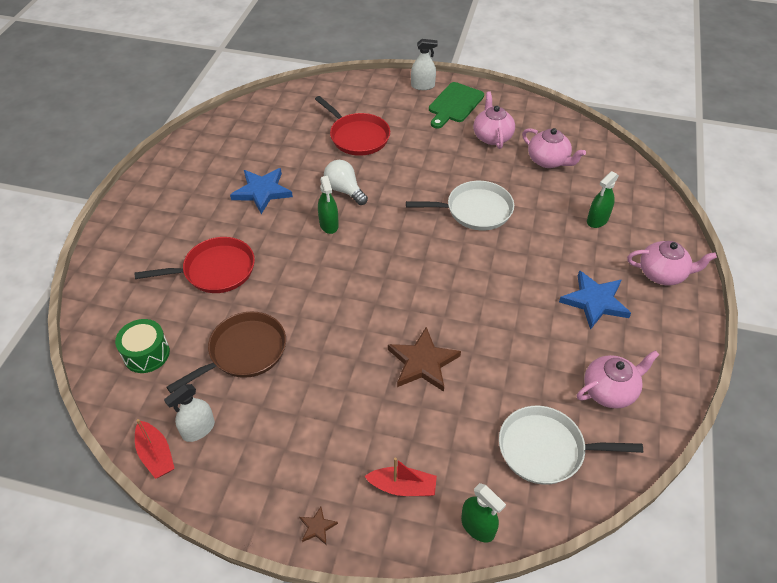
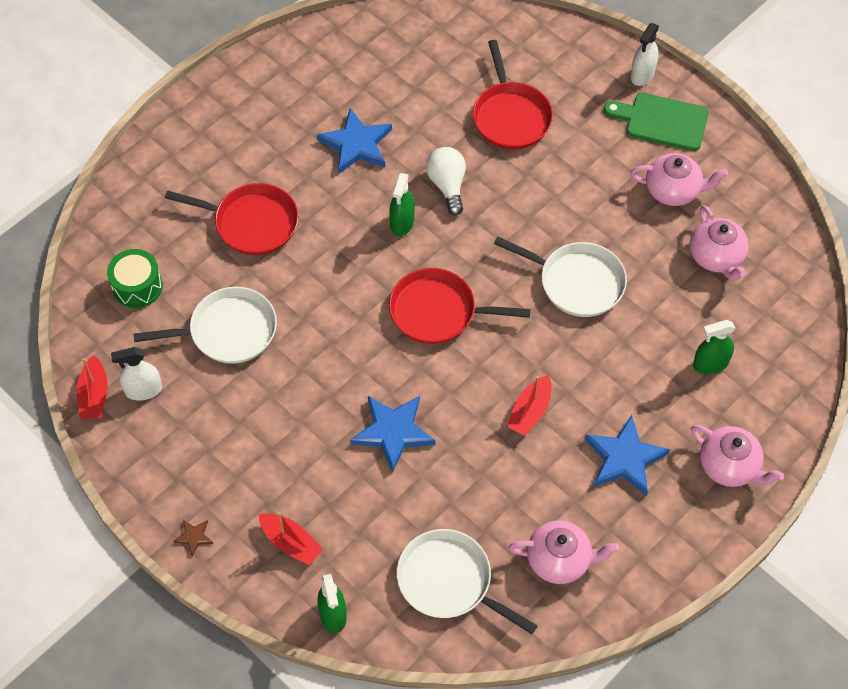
camera: 30 degrees right, 10 degrees up
brown pan [166,312,286,393] -> white pan [133,287,277,364]
brown star [388,327,461,392] -> blue star [350,396,436,473]
white spray bottle [411,39,438,90] -> white spray bottle turned 90 degrees clockwise [631,23,659,86]
green cutting board [429,82,484,128] -> green cutting board turned 45 degrees clockwise [604,93,709,151]
pink teapot [473,91,515,149] -> pink teapot turned 75 degrees clockwise [630,153,728,206]
none -> red pan [389,268,530,344]
none -> red boat [507,375,552,436]

